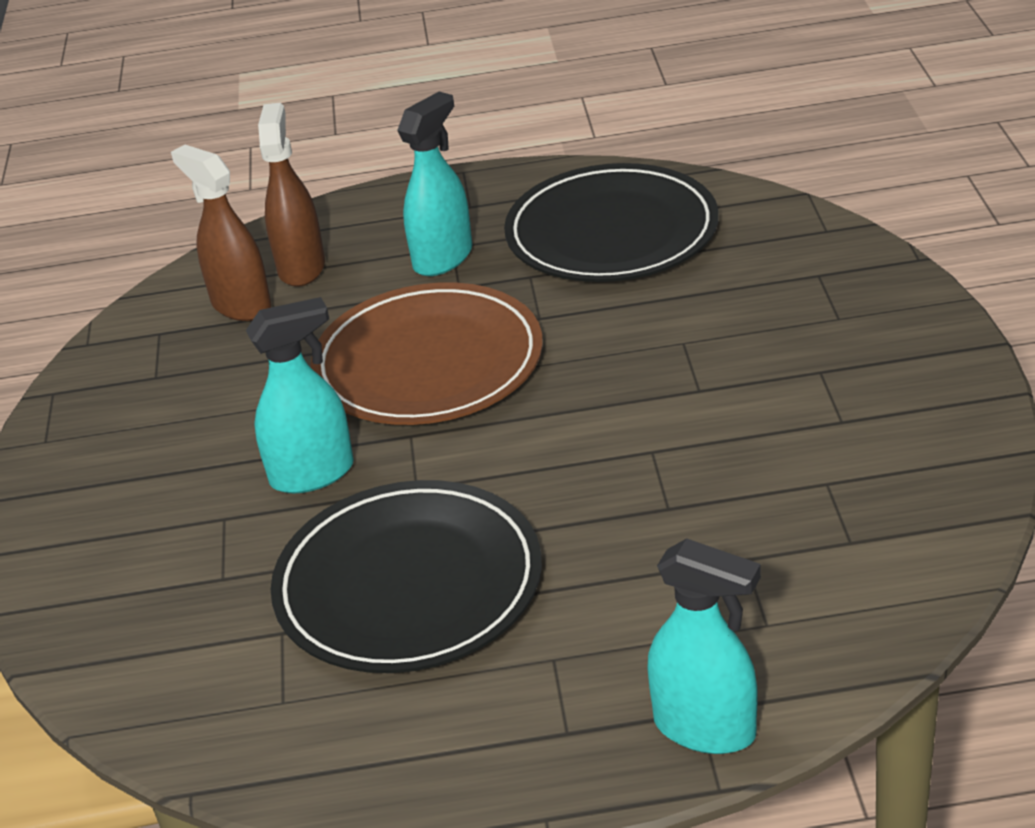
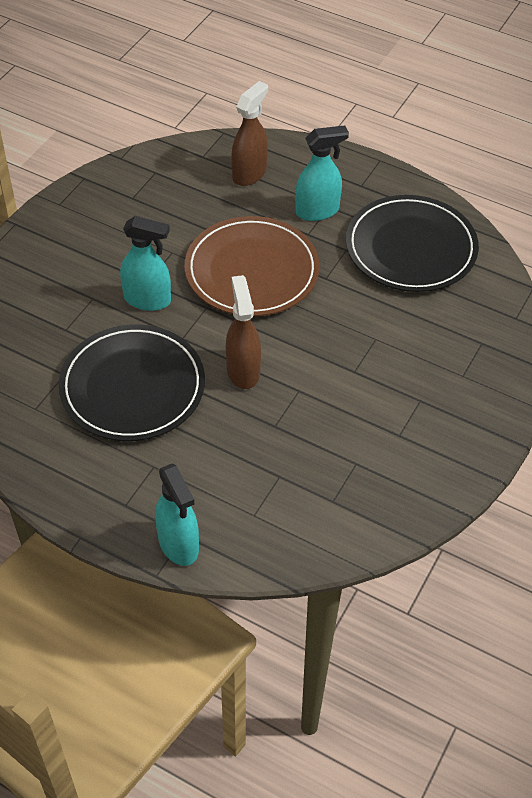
camera: 30 degrees right, 15 degrees up
brown spray bottle [171,145,272,321] -> brown spray bottle moved to [226,275,261,389]

